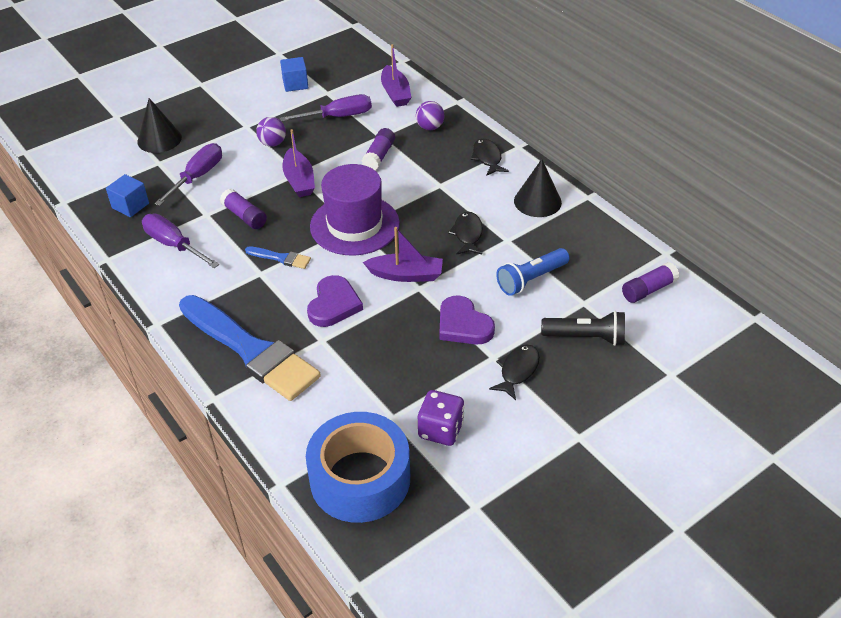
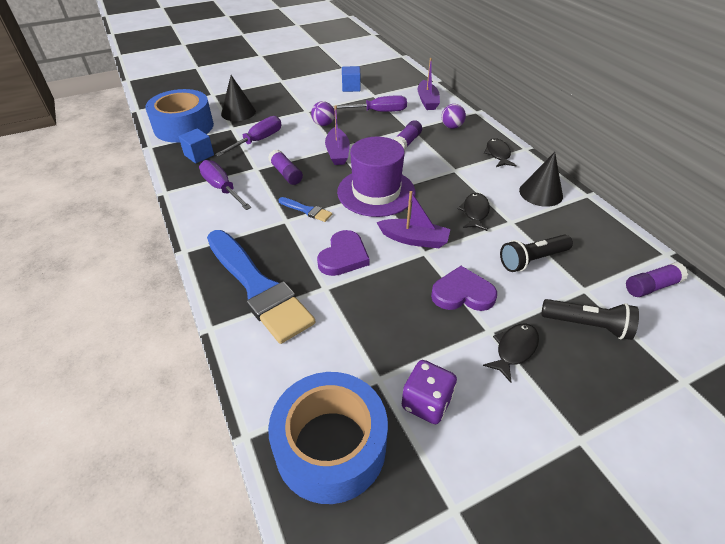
camera: 10 degrees right, 0 degrees up
purple heart [439,295,495,345] -> purple heart turned 120 degrees clockwise [431,266,497,311]
blue flashlight [496,248,570,296] -> black flashlight [500,235,573,272]
none -> blue tape [145,89,214,143]

